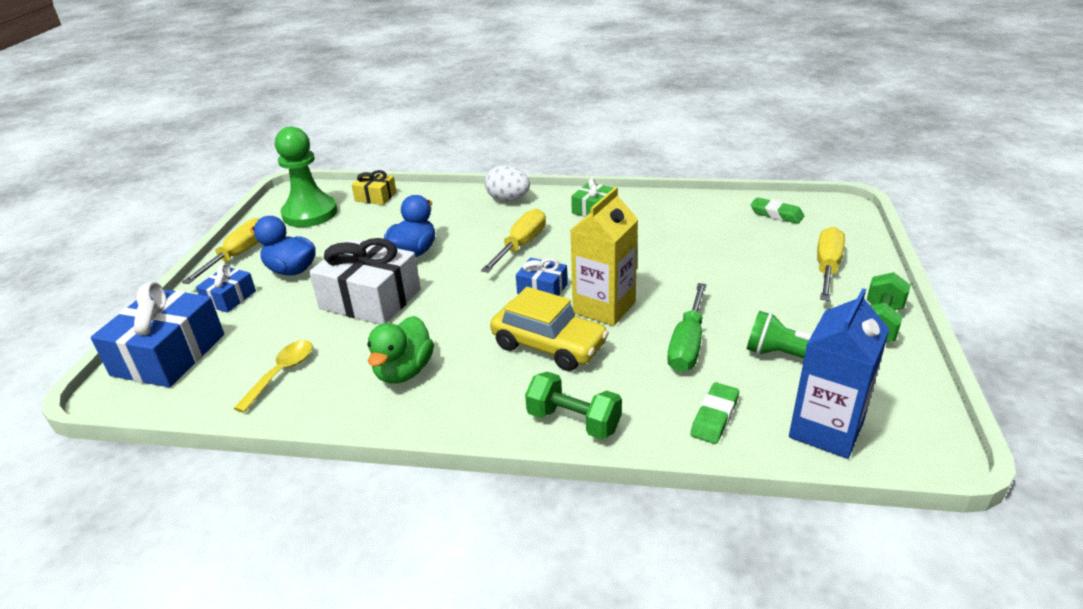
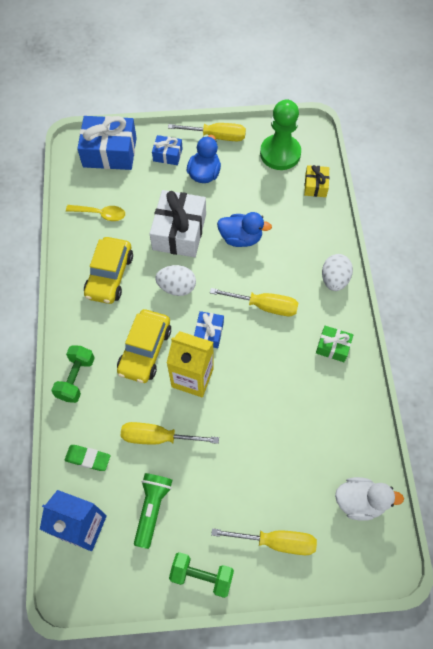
camera: 75 degrees right, 30 degrees up
green duck [367,316,434,384] -> yellow car [84,237,133,304]
green screwdriver [667,283,707,372] -> yellow screwdriver [121,422,219,445]
green eraser [751,197,804,224] -> white duck [335,477,404,521]
none -> white egg [155,265,196,296]

